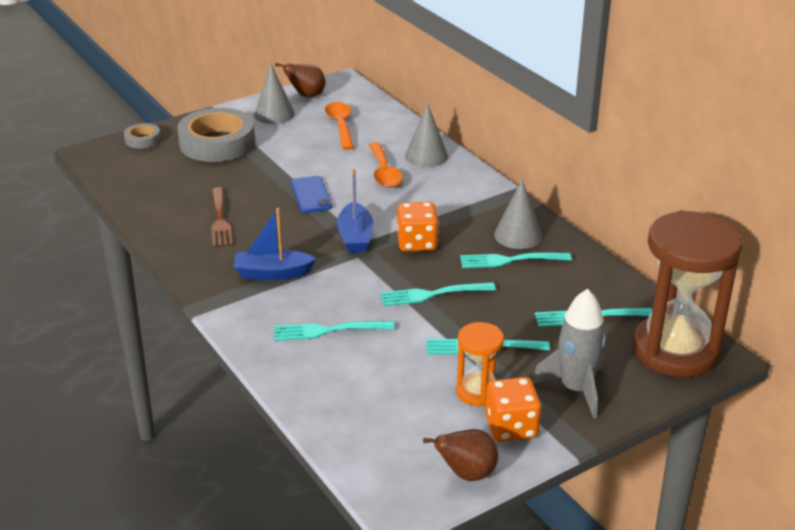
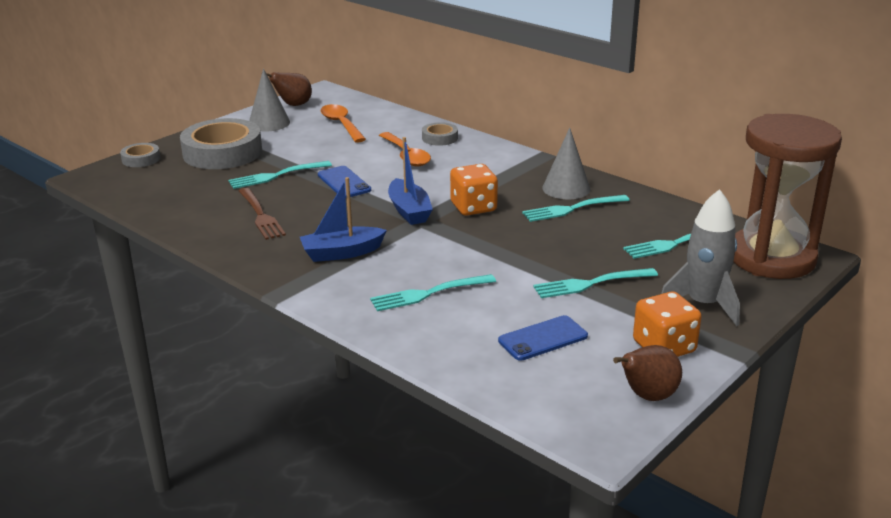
camera: 15 degrees left, 5 degrees down
turquoise fork [380,282,496,306] -> turquoise fork moved to [228,161,332,189]
grey cone [405,103,448,167] -> grey tape [422,122,458,146]
orange hourglass [456,322,504,406] -> none
none -> blue phone [498,315,588,361]

